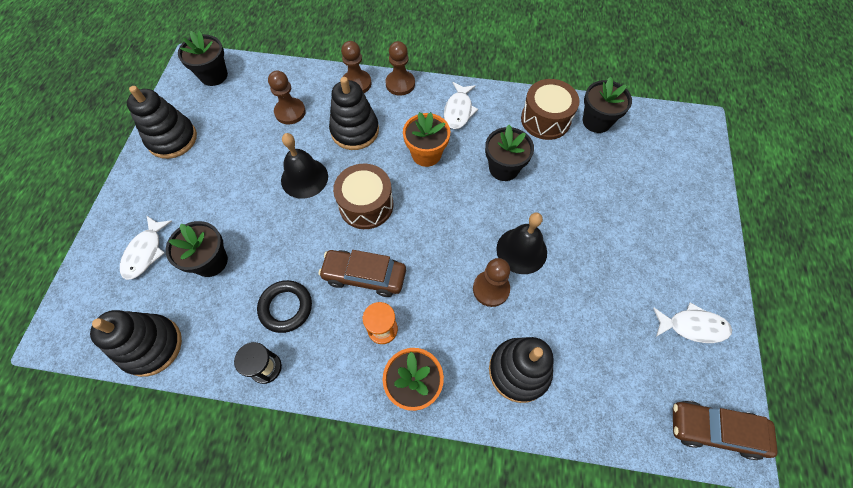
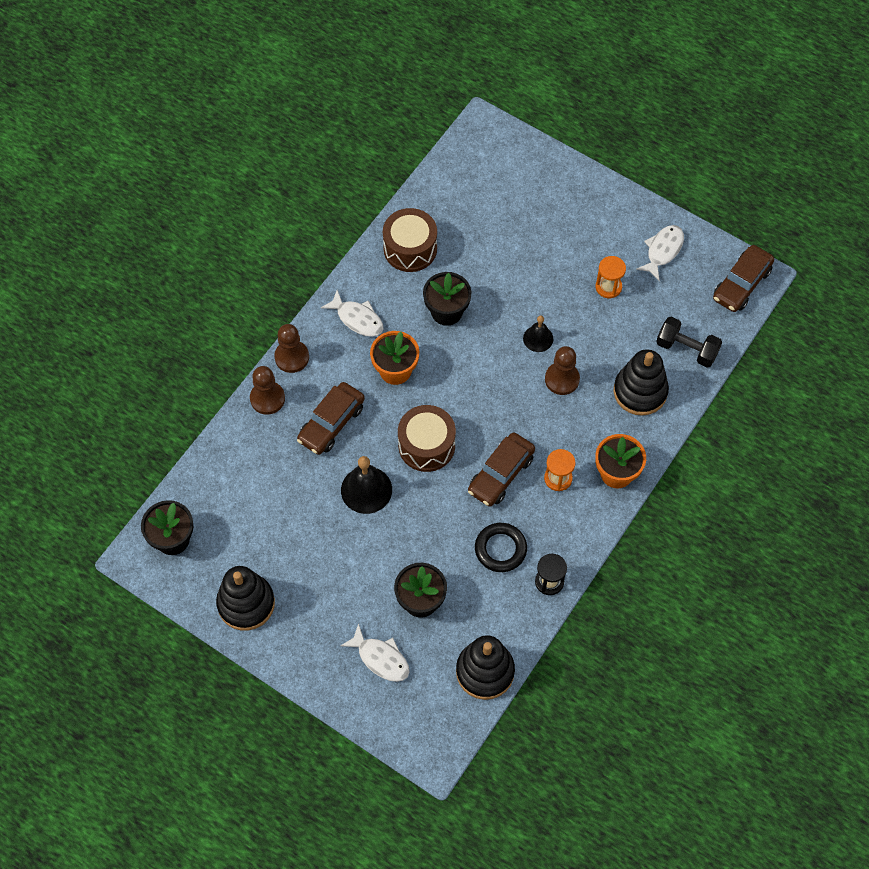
camera: 65 degrees left, 0 degrees up
brown pawn [268,71,306,124] -> none
black stacking toy [329,77,379,150] -> brown car [297,382,365,455]
black bell [496,212,547,274] -> black bell [523,316,553,352], size x0.62
black flower pot [583,77,632,133] -> none
none -> orange hourglass [596,256,626,298]
none -> black dumbbell [656,317,722,367]

